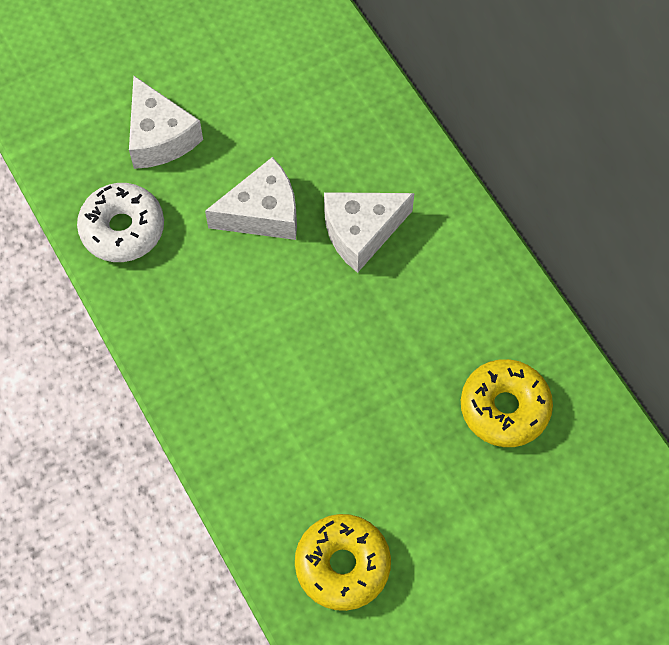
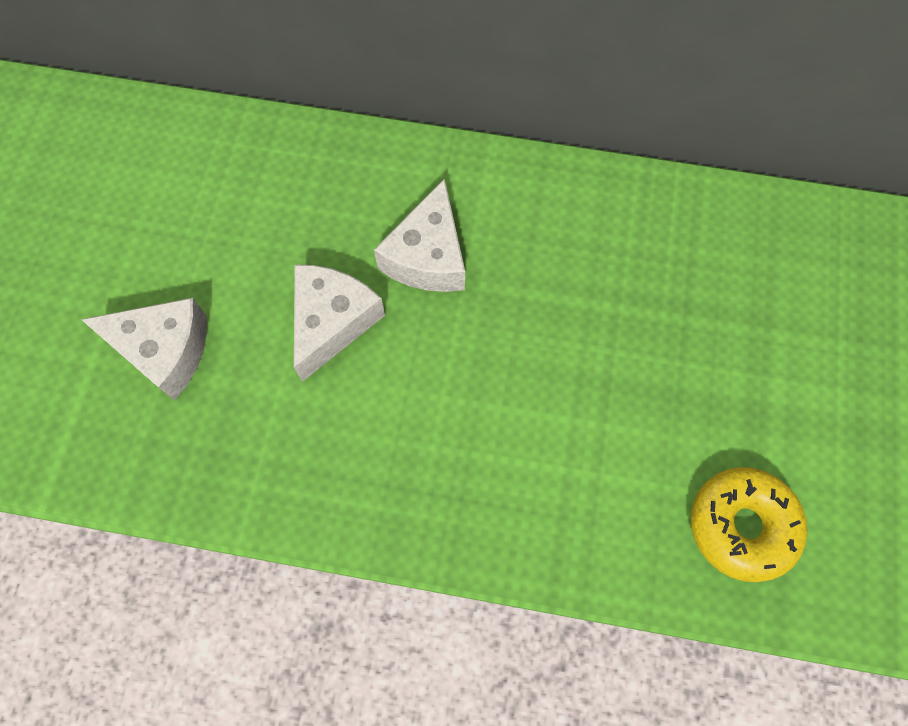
camera: 50 degrees left, 5 degrees up
white donut [77,183,164,262] -> none
yellow donut [461,359,553,447] -> none

